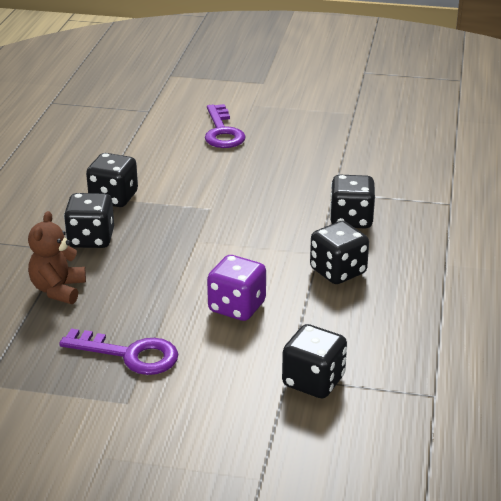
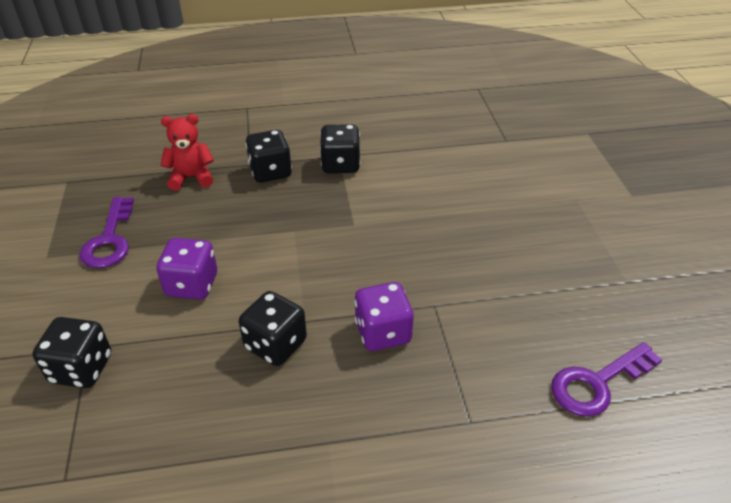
camera: 70 degrees right, 10 degrees up
brown teddy bear [28,211,86,304] -> red teddy bear [161,114,214,190]
purple key [205,104,246,148] -> purple key moved to [551,342,662,417]
black dice [330,175,375,228] -> purple dice [354,282,414,351]

